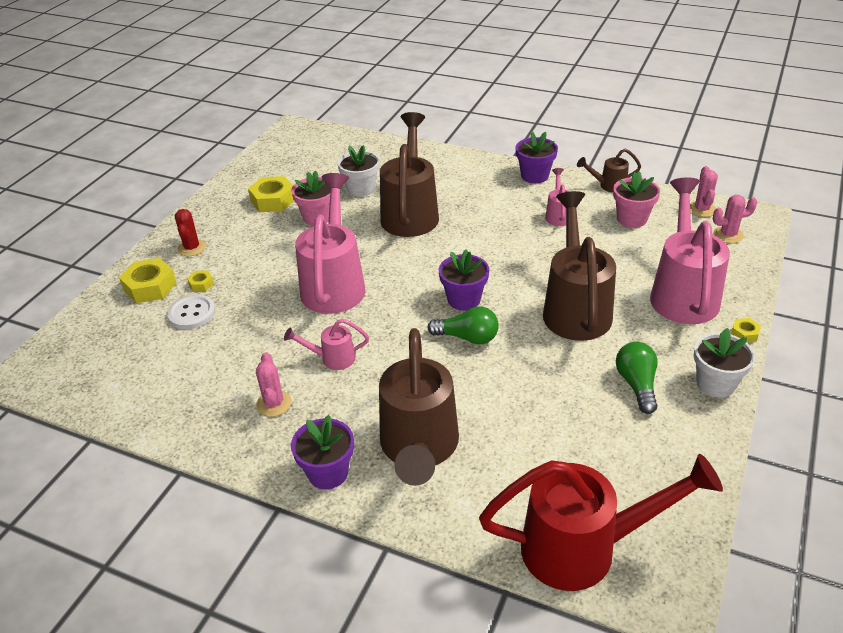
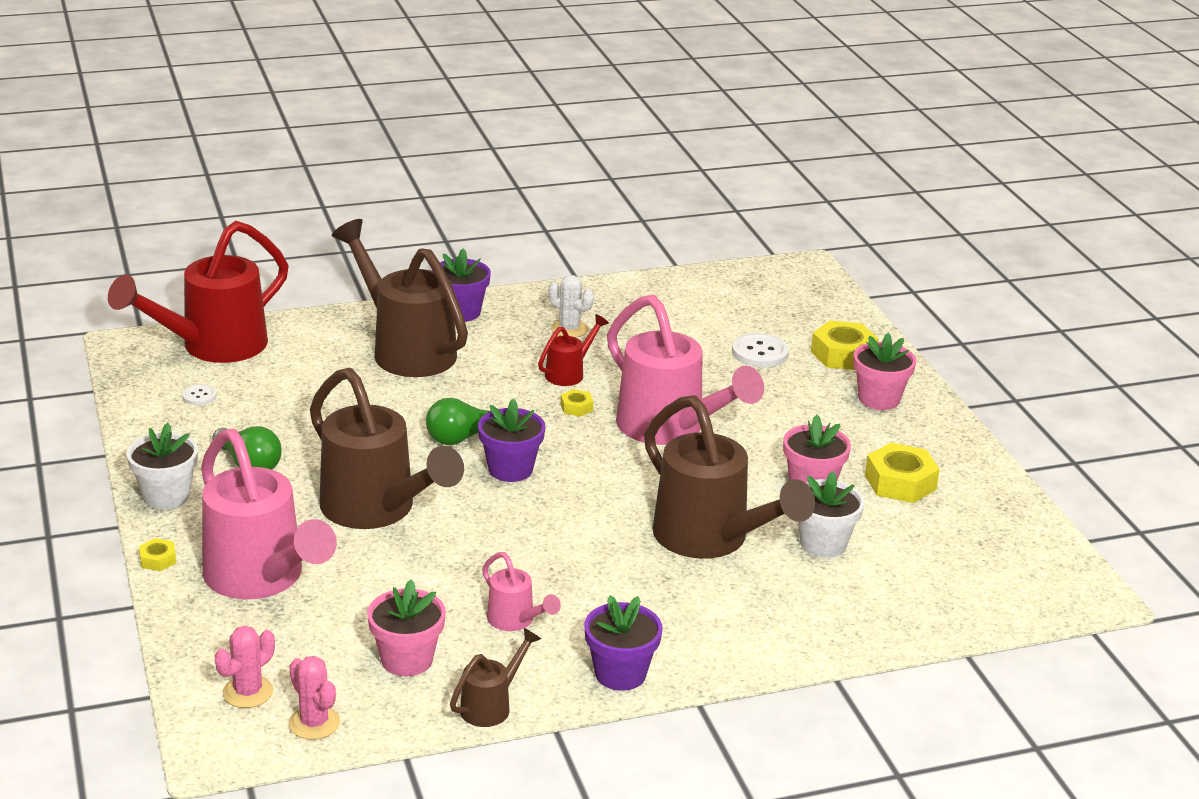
camera: 135 degrees right, 10 degrees down
red cactus [175,209,206,256] -> pink flower pot [853,333,916,410]
yellow nut [187,270,214,292] -> yellow nut moved to [561,389,593,417]
pink cactus [256,352,292,417] -> white cactus [549,275,594,338]
pink watering can [284,319,369,370] -> red watering can [538,314,609,386]
none -> white button [182,384,217,405]

